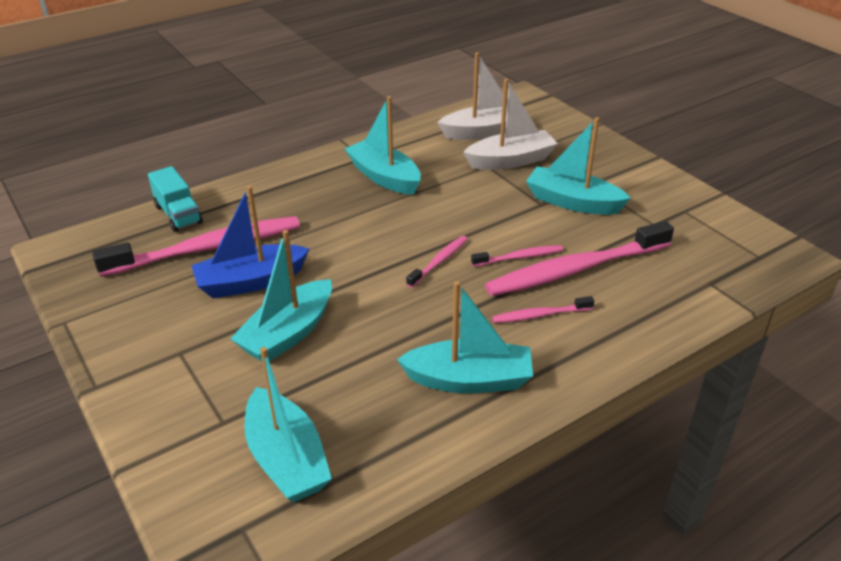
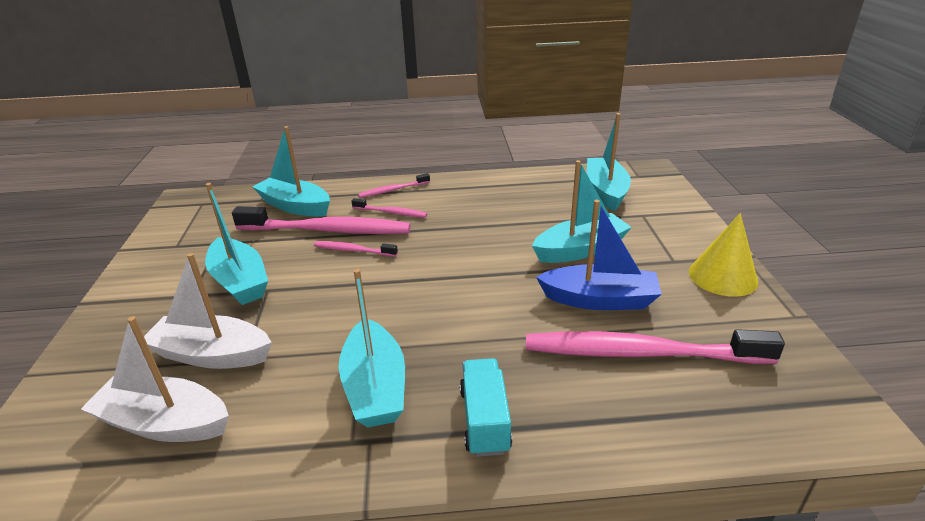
camera: 150 degrees left, 5 degrees down
turquoise truck [148,166,203,232] -> turquoise truck moved to [460,358,512,457]
turquoise boat [397,281,533,393] -> turquoise boat moved to [253,126,330,217]
pink toothbrush [406,236,468,288] -> pink toothbrush moved to [358,173,430,198]
none -> yellow cone [689,213,758,297]

